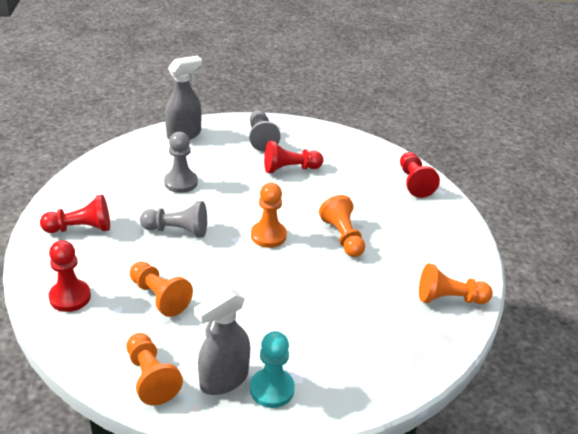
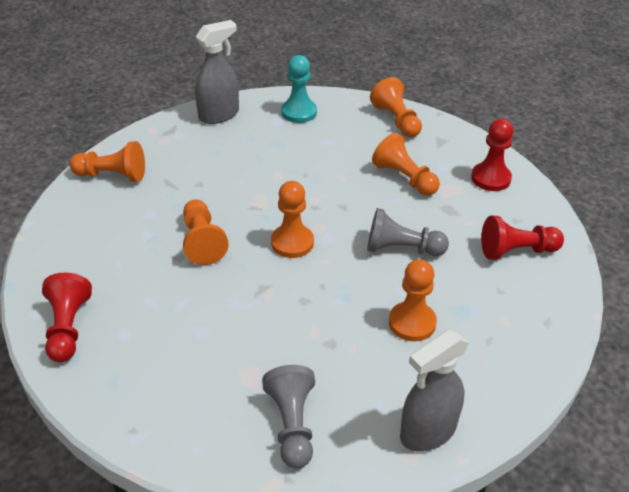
camera: 175 degrees left, 5 degrees up
grey pawn [164,132,198,193] -> orange pawn [389,259,437,341]
grey spray bottle [194,288,250,395] -> grey spray bottle moved to [195,20,239,124]
red pawn [264,141,323,173] -> none

